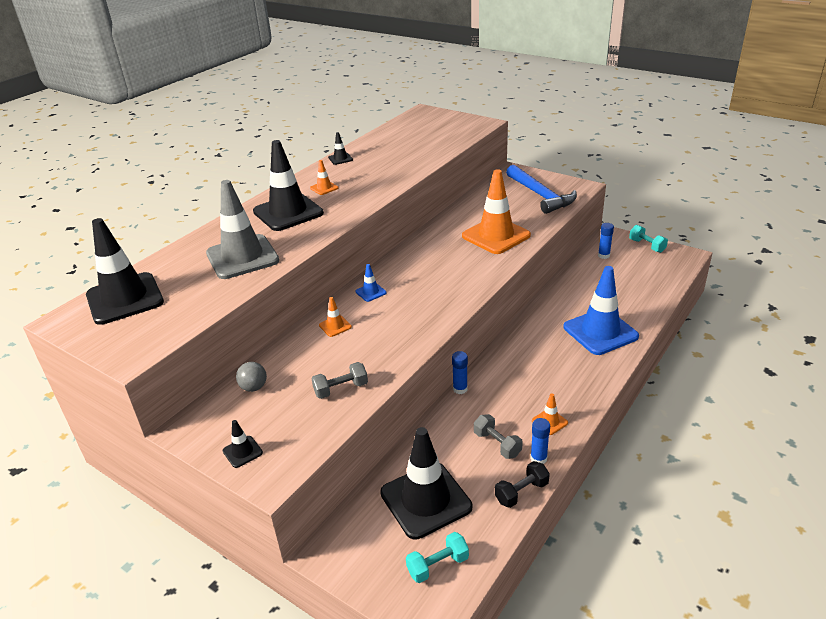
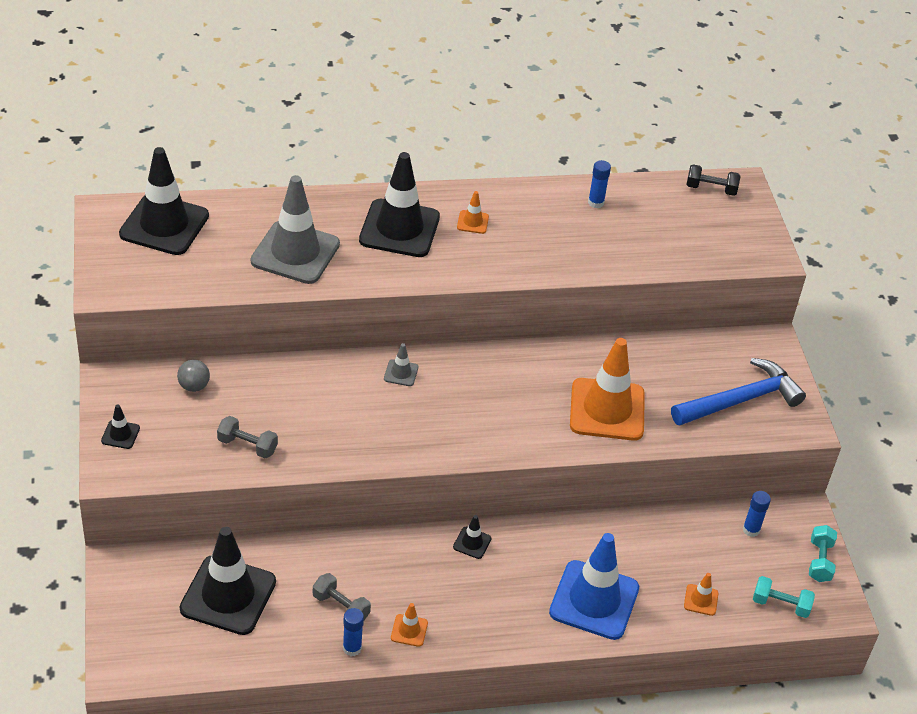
camera: 40 degrees right, 10 degrees up
orange traffic cone [319,297,352,337] -> orange traffic cone moved to [684,573,718,616]
black traffic cone [328,132,353,165] -> black traffic cone moved to [453,515,492,559]
blue traffic cone [355,264,387,302] -> grey traffic cone [384,343,418,386]
turquoise dumbbell [406,532,469,583] -> turquoise dumbbell moved to [753,576,815,618]
blue glue stick [452,351,468,394] -> blue glue stick moved to [588,160,611,208]
grey dumbbell [474,414,523,459] -> grey dumbbell turned 60 degrees counterclockwise [313,573,371,620]
black dumbbell [495,461,550,508] -> black dumbbell moved to [686,165,740,196]
blue hammer [506,165,577,214] -> blue hammer turned 135 degrees counterclockwise [671,358,806,426]

